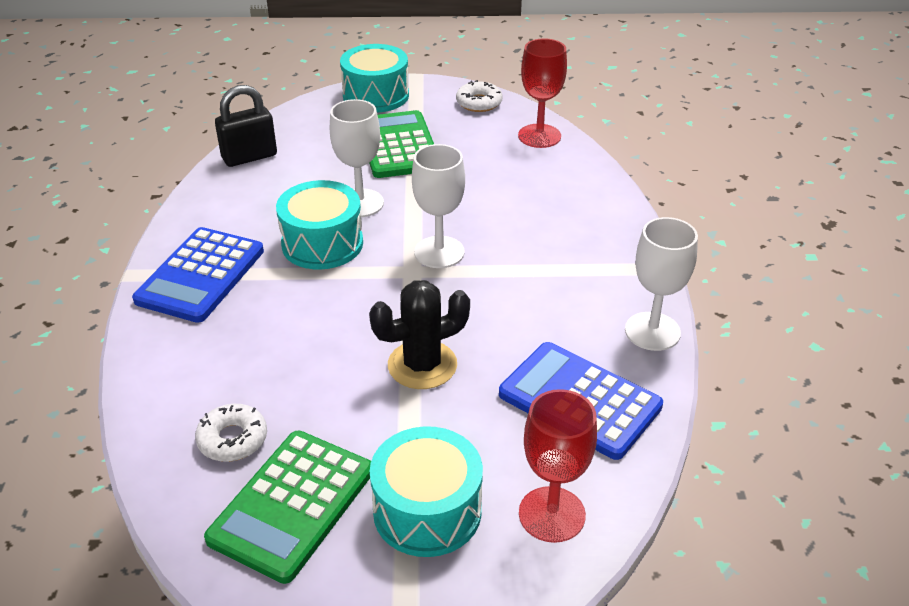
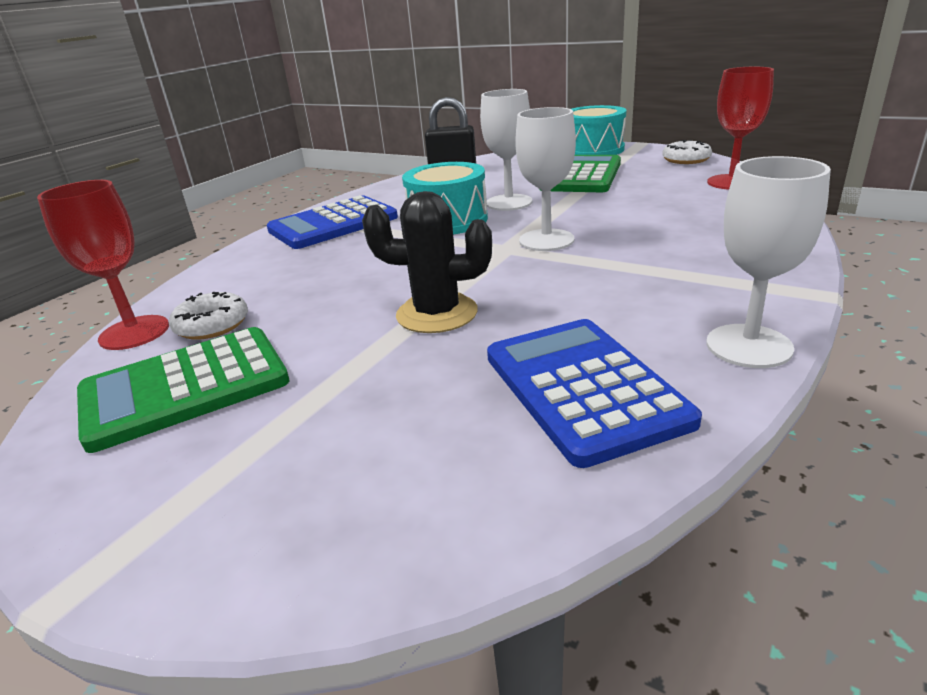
camera: 35 degrees right, 10 degrees down
turquoise drum [370,426,483,557] -> none
red goblet [519,389,597,543] -> red goblet moved to [37,180,169,350]

